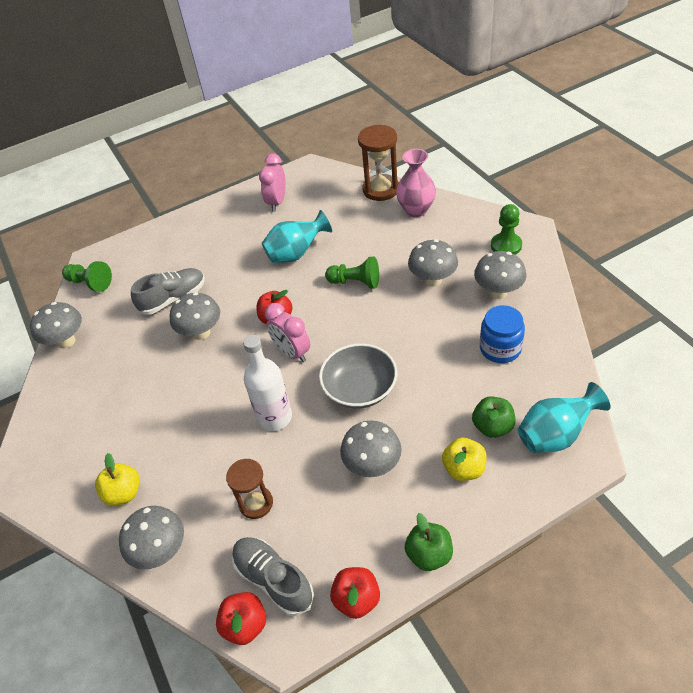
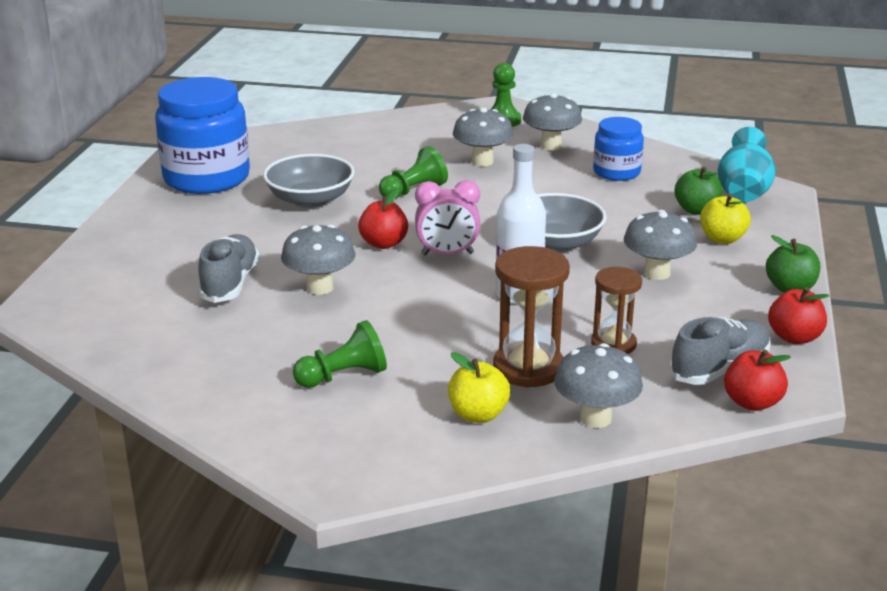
camera: 55 degrees left, 20 degrees down
grey mushroom [30,302,82,349] -> none
green pawn [62,261,112,292] -> green pawn moved to [293,320,387,388]
grey shoe [232,537,314,616] -> grey shoe turned 150 degrees clockwise [669,317,771,385]
pink clock [259,154,286,211] -> blue jar [155,77,250,194]
turquoise vase [262,210,332,263] -> grey bowl [263,154,355,208]
brown hourglass [358,125,399,201] -> brown hourglass moved to [493,246,570,388]
pink vase [396,149,436,217] -> none

